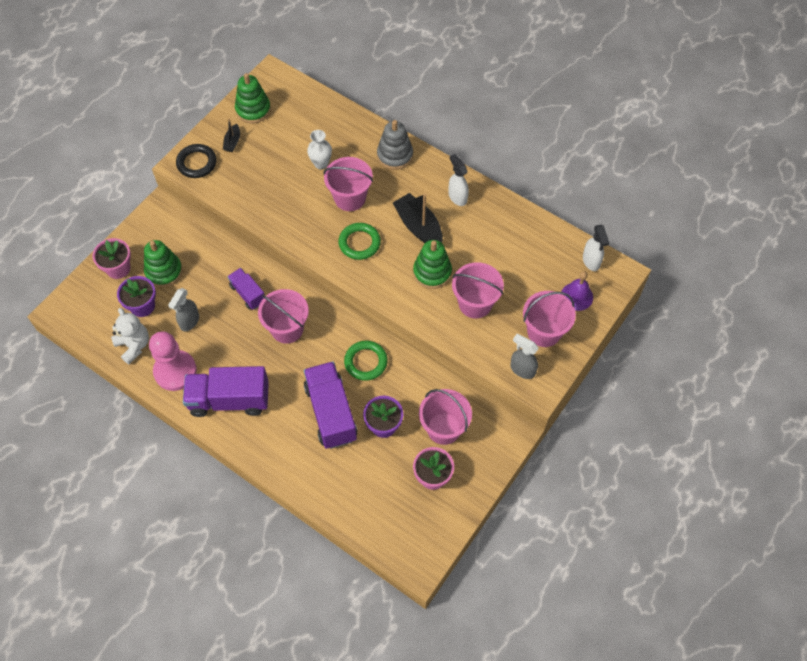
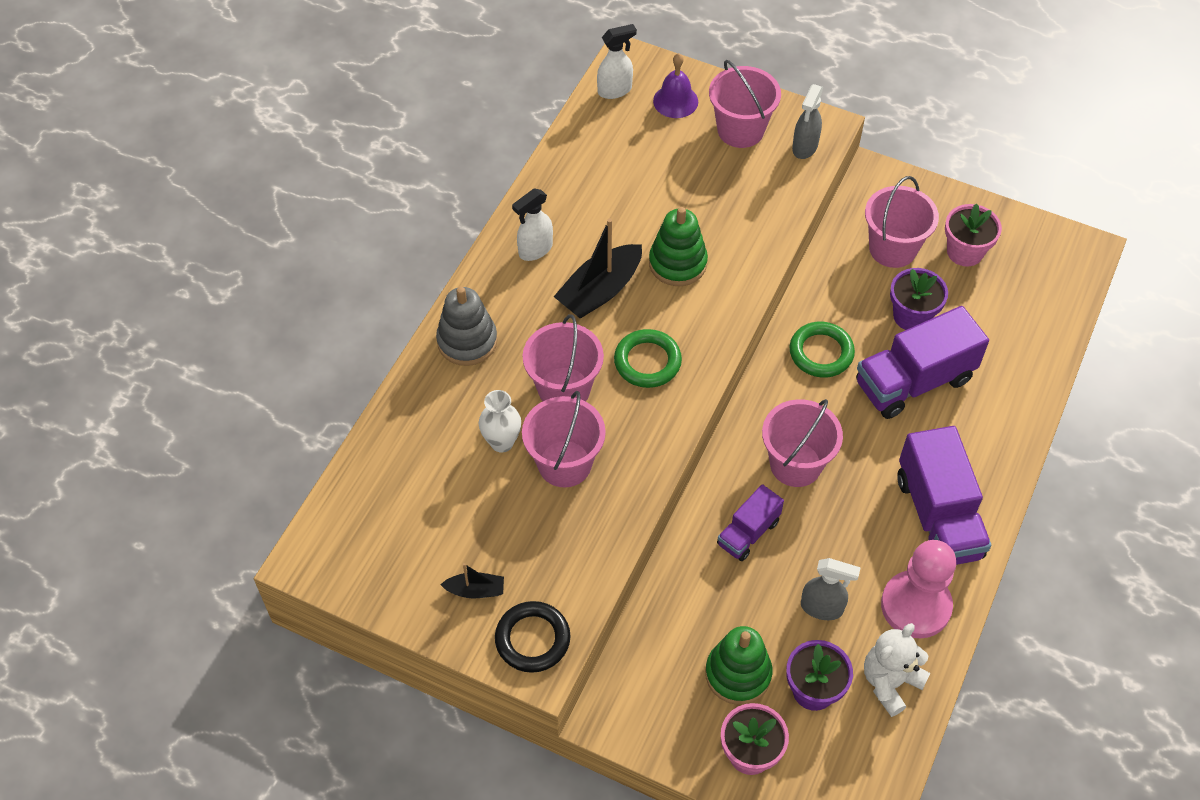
camera: 100 degrees left, 5 degrees down
green stacking toy [235,73,271,123] -> none
pink bucket [452,262,504,319] -> pink bucket moved to [522,391,606,487]

